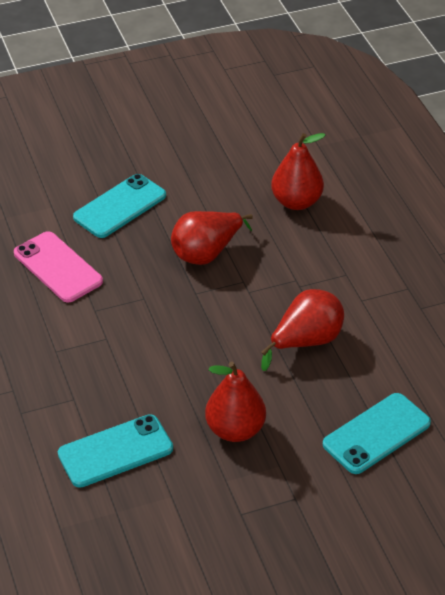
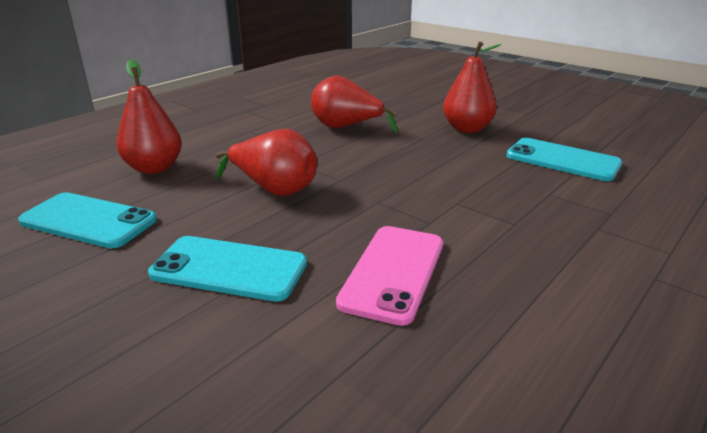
camera: 120 degrees left, 15 degrees down
turquoise phone [323,393,431,474] -> turquoise phone moved to [18,192,157,248]

